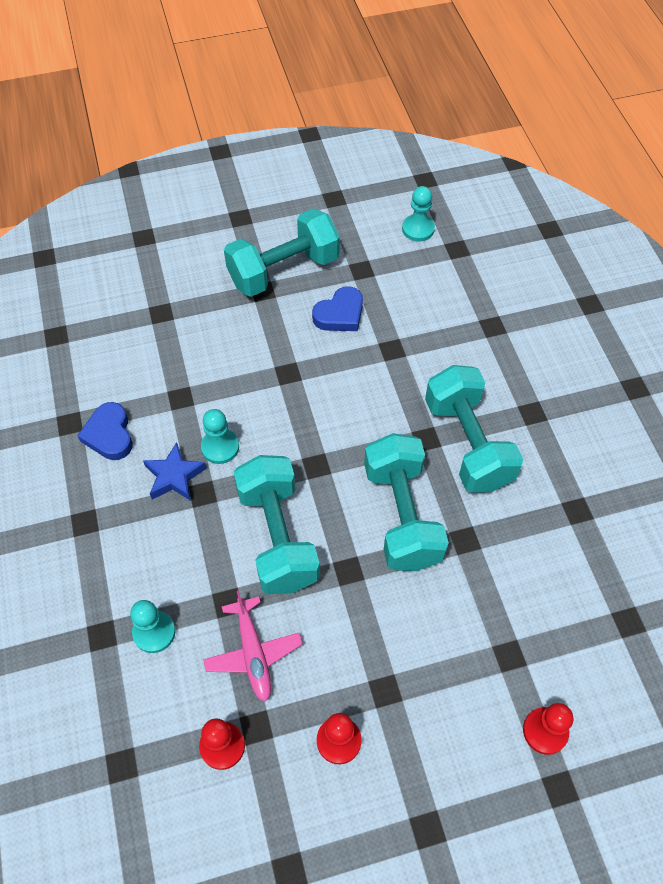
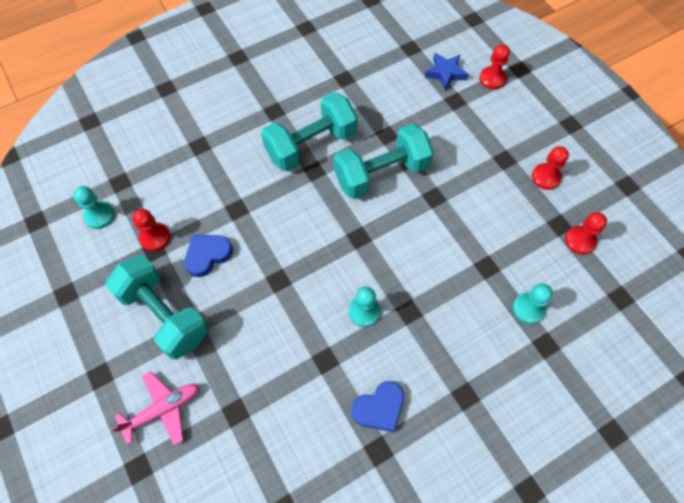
camera: 105 degrees left, 5 degrees up
blue star [143,442,207,501] -> blue star moved to [425,53,469,91]
pink plane [203,590,302,702] -> pink plane moved to [111,371,199,445]
turquoise dumbbell [234,455,320,594] -> none
blue heart [312,286,363,331] -> blue heart turned 75 degrees counterclockwise [184,235,233,277]
none -> red pawn [132,209,170,251]

